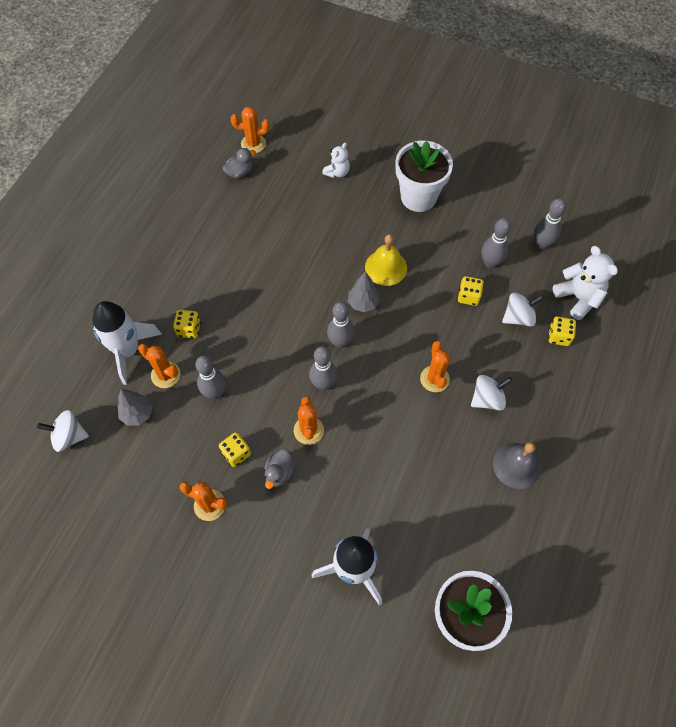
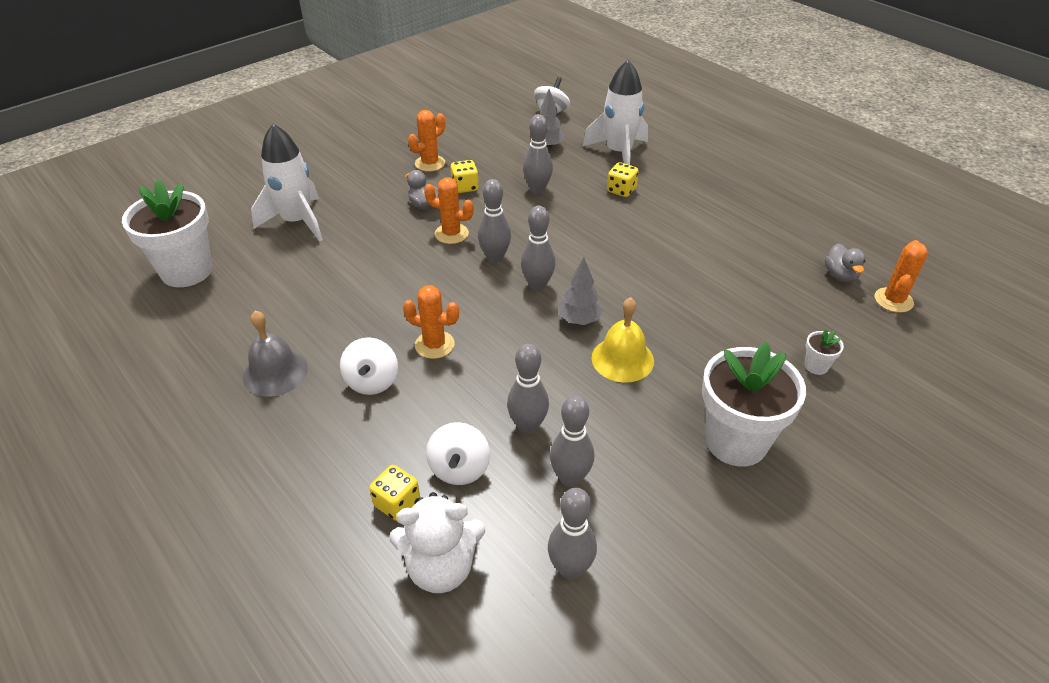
camera: 115 degrees right, 20 degrees down
orange cactus [138,344,180,388] -> none
white teddy bear [322,142,350,178] -> white flower pot [805,329,844,375]
yellow dice [458,276,484,306] -> grey bowling pin [507,344,549,434]

